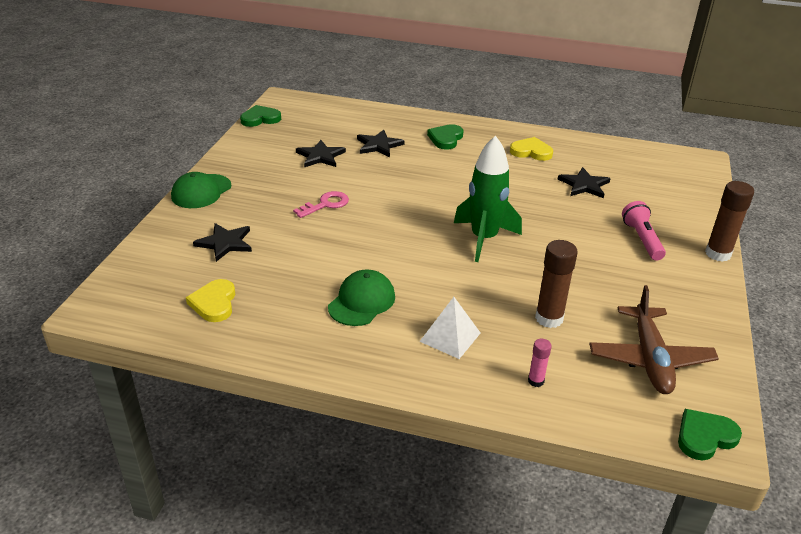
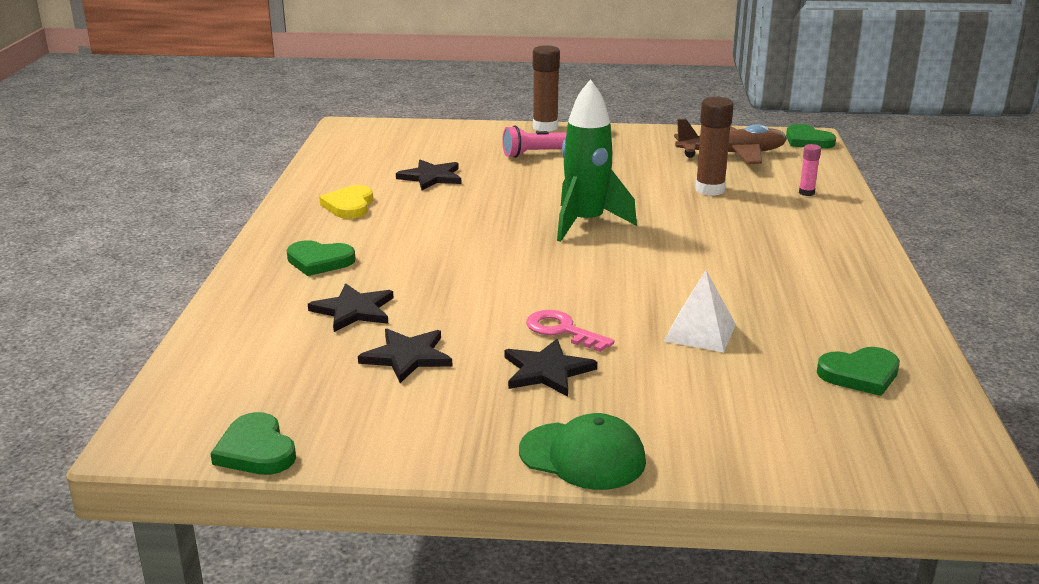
camera: 100 degrees left, 10 degrees down
yellow heart [186,279,235,322] -> green heart [817,347,900,396]
black star [193,223,252,262] -> black star moved to [505,339,597,397]
green cap [328,269,395,326] -> none
white pyramid [419,297,481,359] -> white pyramid moved to [664,270,736,352]

